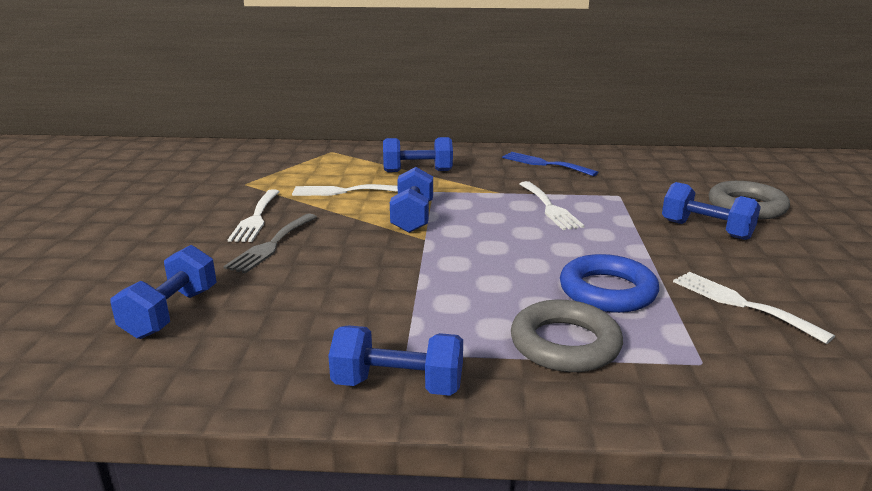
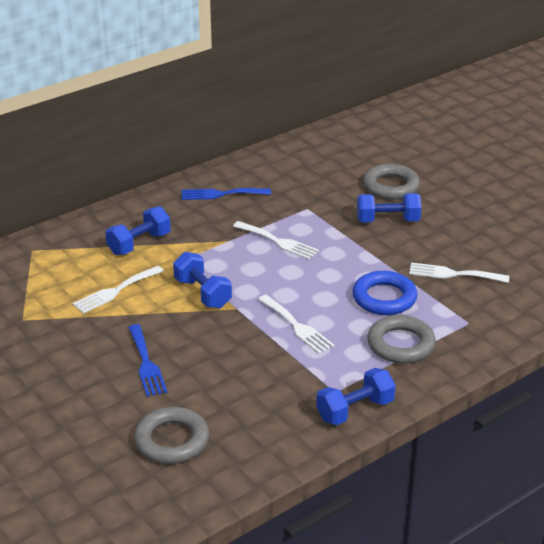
camera: 40 degrees left, 10 degrees up
blue dumbbell [111,245,217,339] -> grey ring [134,407,209,464]
grey fork [223,213,317,274] -> blue fork [128,324,167,397]
white fork [228,189,280,242] -> white fork moved to [258,295,335,354]

